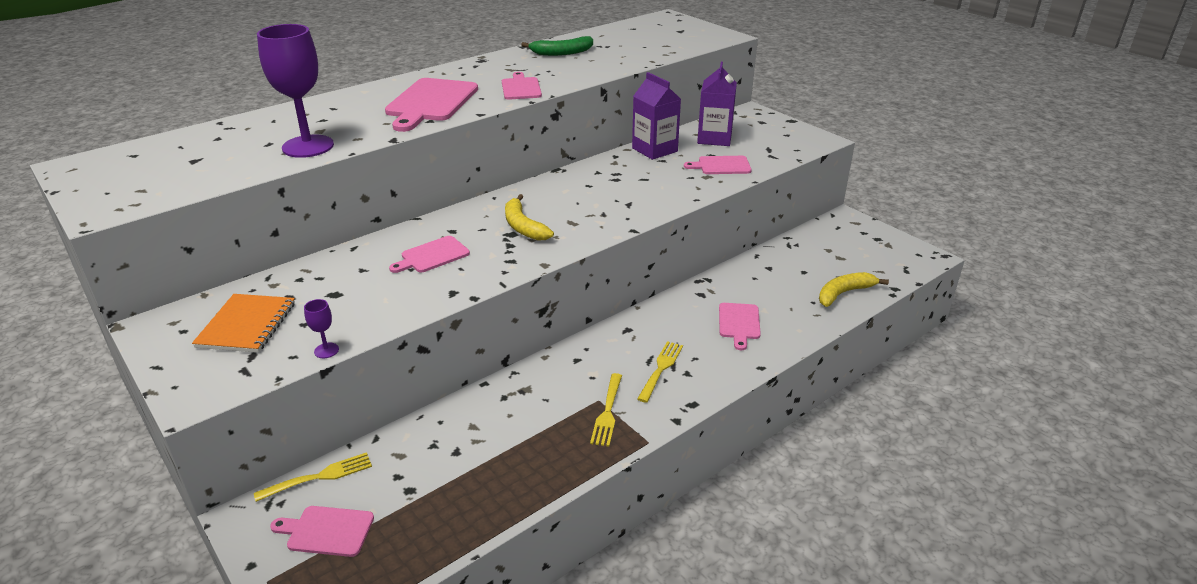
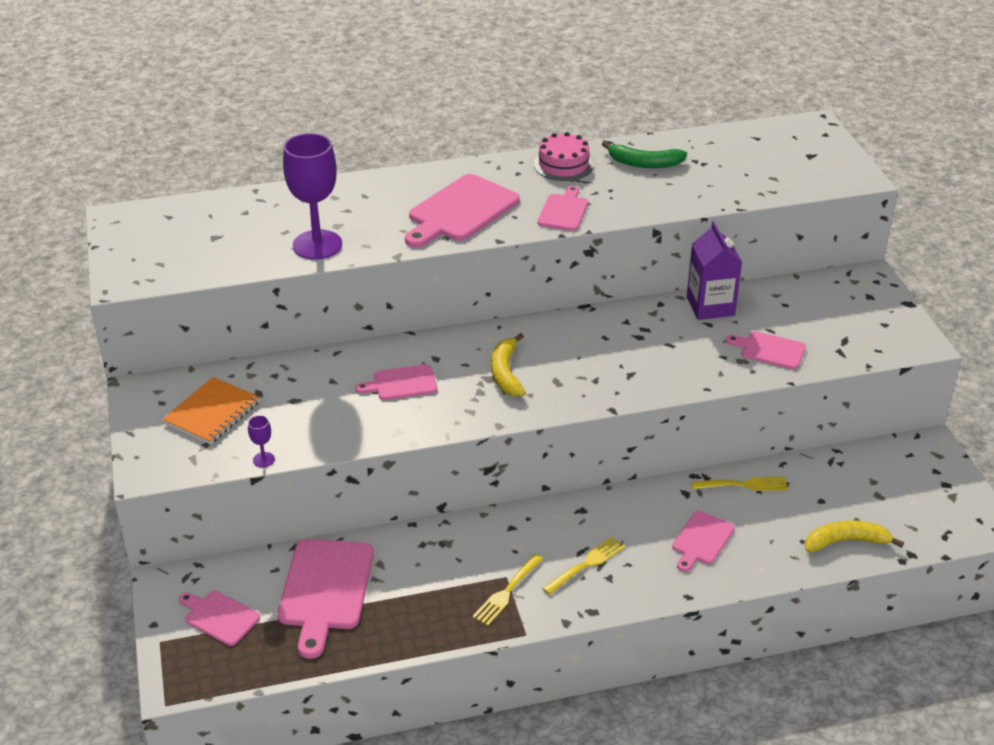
camera: 25 degrees right, 5 degrees up
yellow fork [254,452,372,502] -> yellow fork moved to [691,477,788,491]
purple carton [697,62,737,146] -> none
none -> pink cutting board [278,539,374,659]
none -> pink cake [534,132,593,181]

